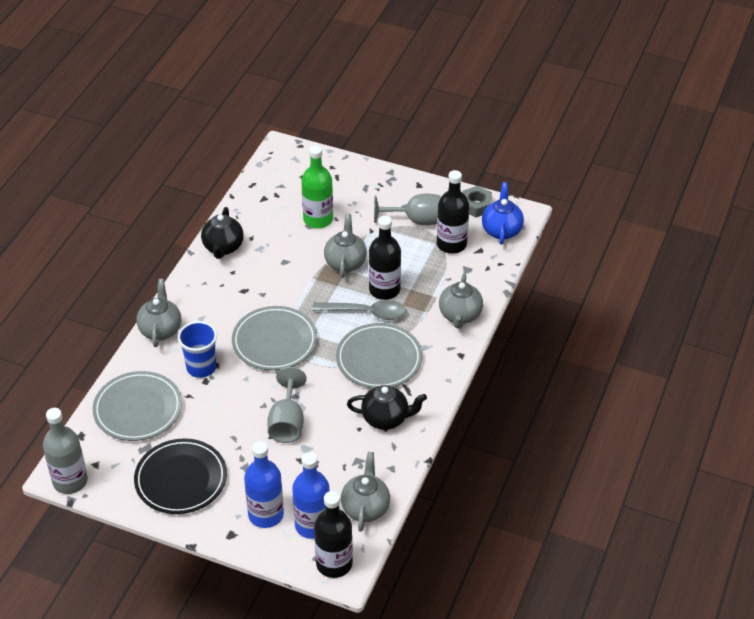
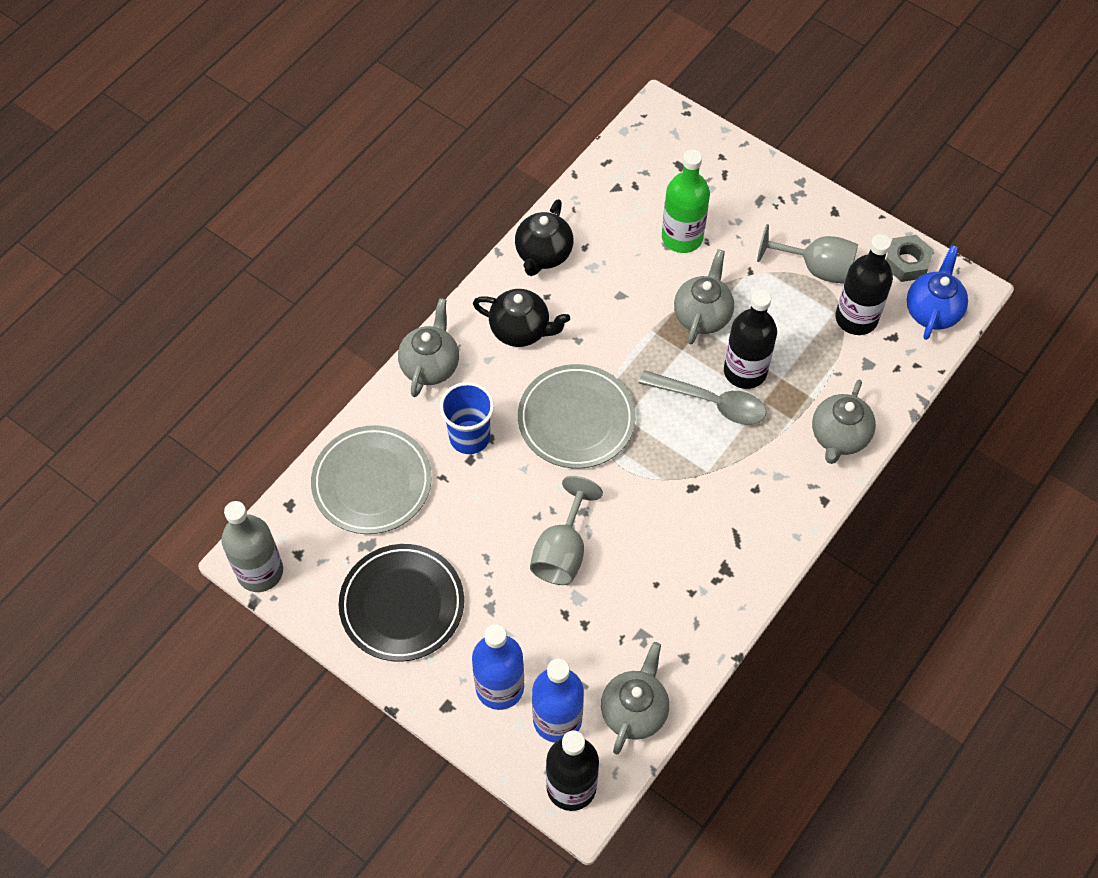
camera: 15 degrees right, 15 degrees up
grey plate [336,323,422,389] -> none
black teapot [347,385,427,430] -> black teapot moved to [473,289,570,347]

